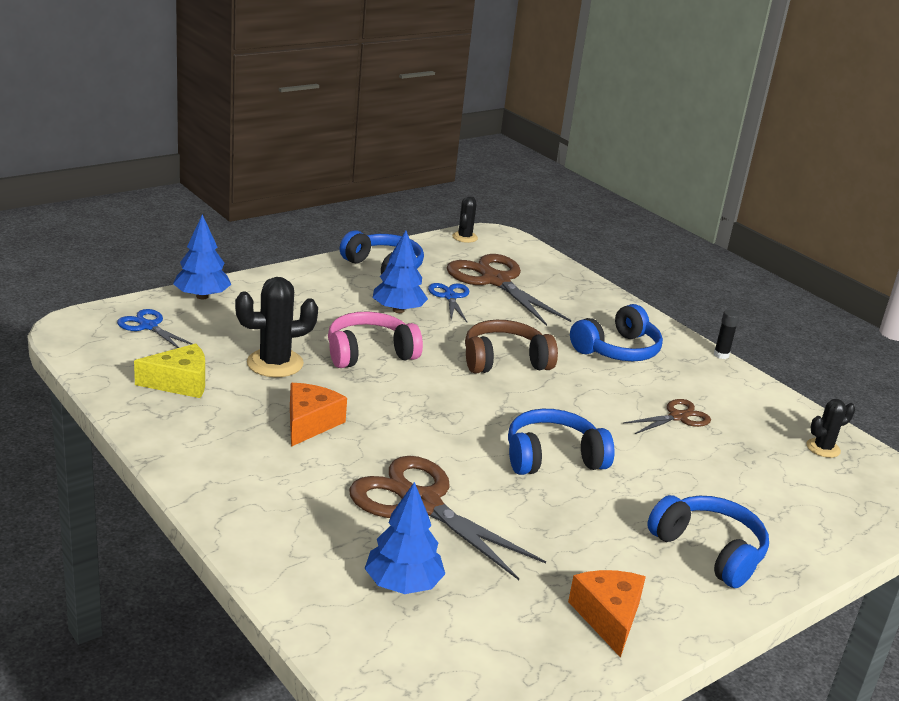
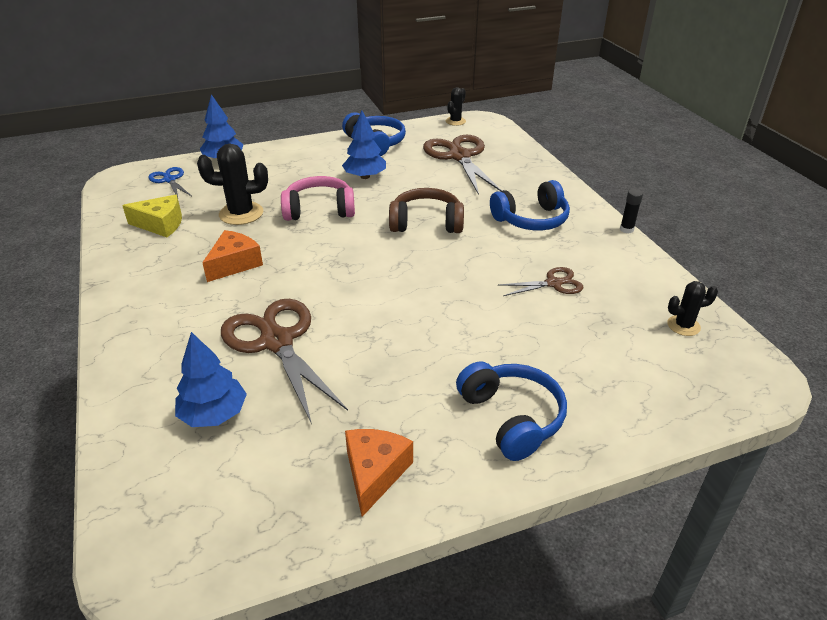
camera: 20 degrees right, 10 degrees up
blue scissors [428,283,469,322] -> none
blue headphones [508,409,615,475] -> none

